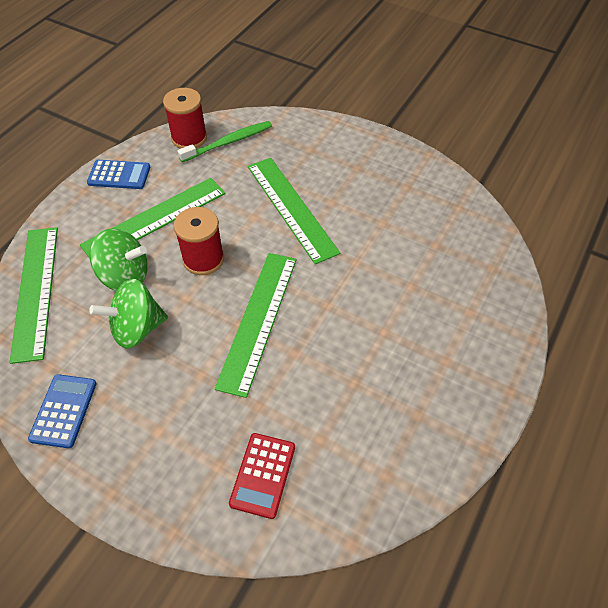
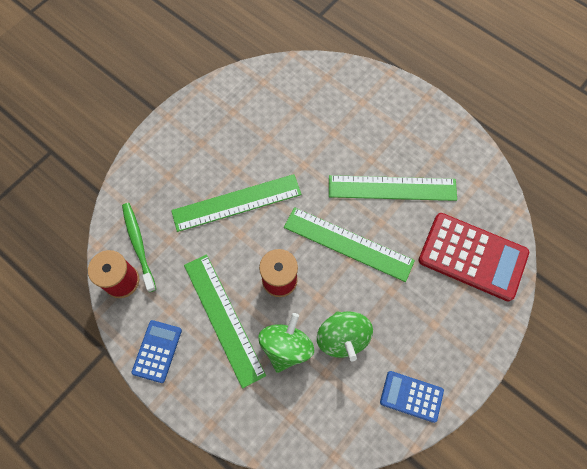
camera: 80 degrees left, 15 degrees up
green ruler [9,227,58,364] -> green ruler moved to [329,175,457,201]
red calculator [229,433,295,519] -> red calculator [418,213,529,301], size x1.84

